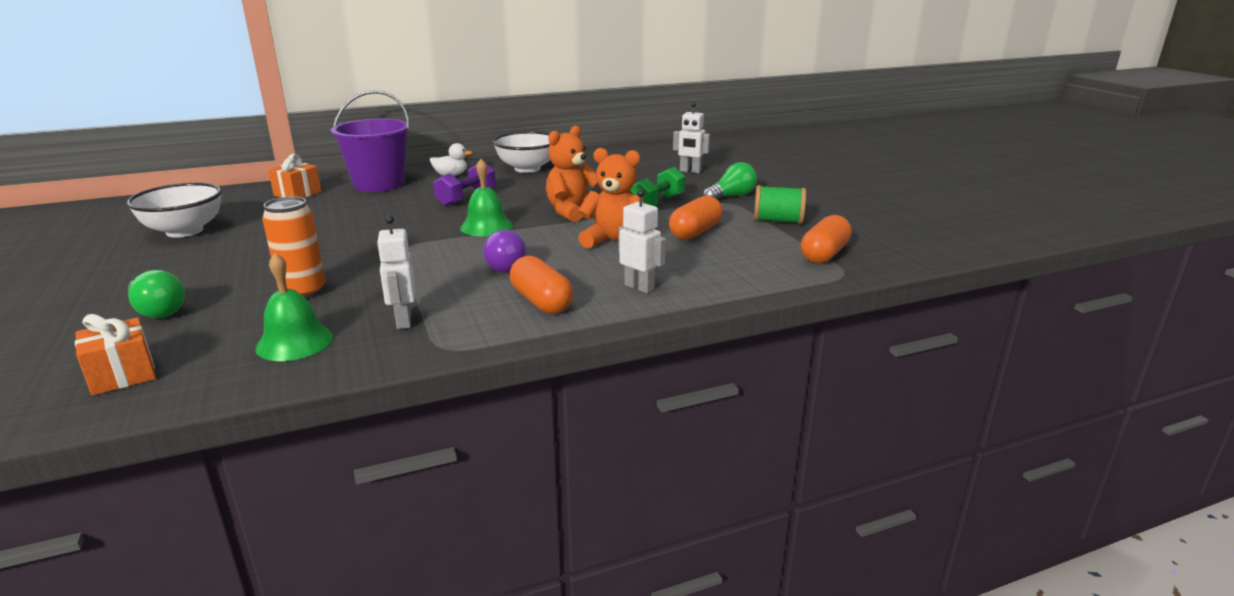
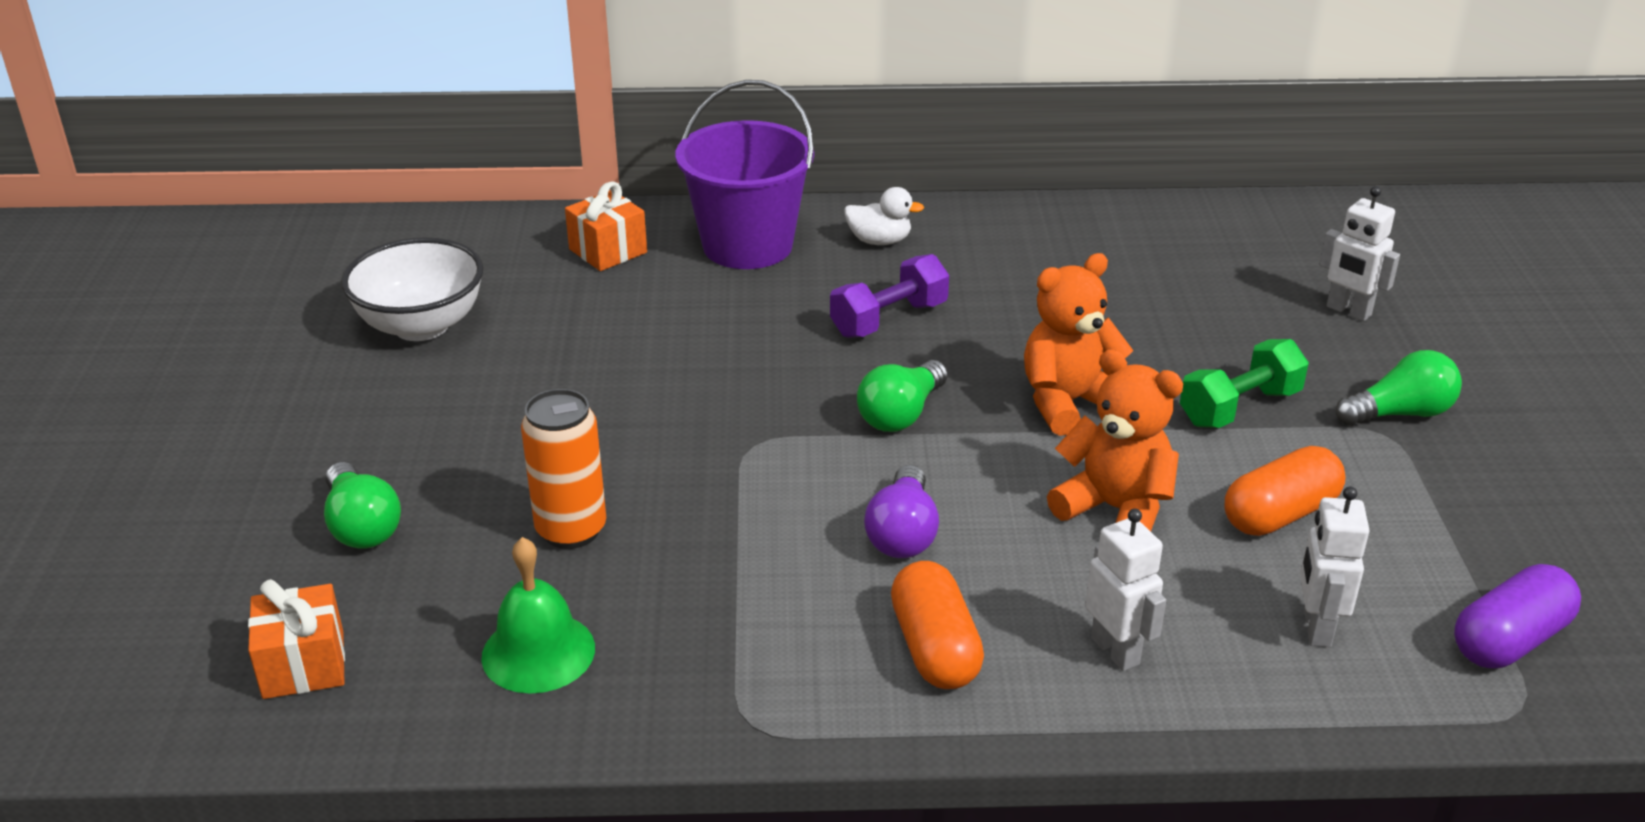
camera: 20 degrees right, 10 degrees up
white robot [377,215,415,329] -> white robot moved to [1300,486,1370,647]
green bell [460,159,513,236] -> green light bulb [857,360,948,432]
white bowl [493,131,550,173] -> none
green spool [754,185,806,224] -> none
orange capsule [801,215,852,263] -> purple capsule [1454,564,1581,669]

